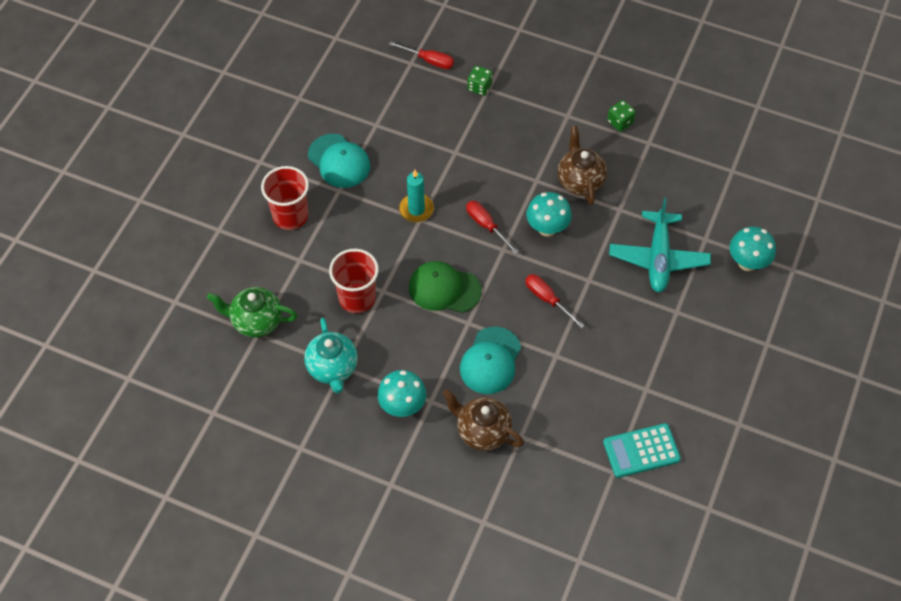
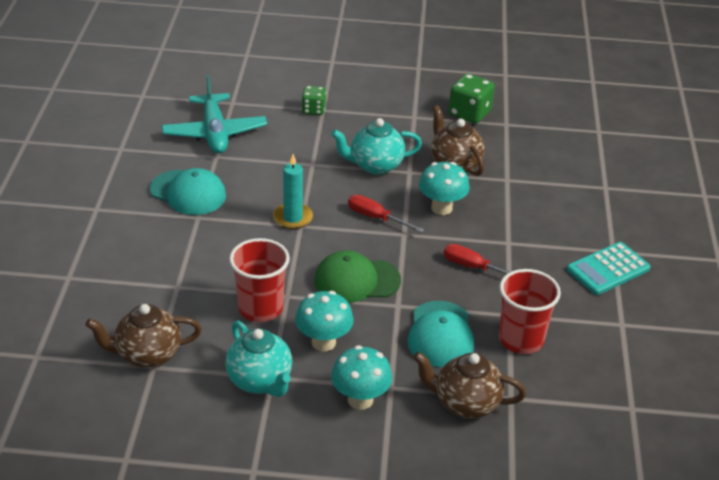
camera: 20 degrees left, 20 degrees down
green teapot [207,287,298,338] -> brown teapot [85,304,202,368]
red cup [261,166,309,230] -> red cup moved to [499,269,561,354]
red screwdriver [388,41,454,69] -> none
turquoise calculator [603,423,681,478] -> turquoise calculator moved to [567,242,651,295]
green dice [607,100,636,132] -> green dice [449,74,495,124], size x1.58
turquoise plane [609,198,711,292] -> turquoise plane moved to [162,75,267,154]
turquoise mushroom [729,227,776,271] -> turquoise mushroom moved to [295,291,354,351]
none -> turquoise teapot [331,118,422,175]

